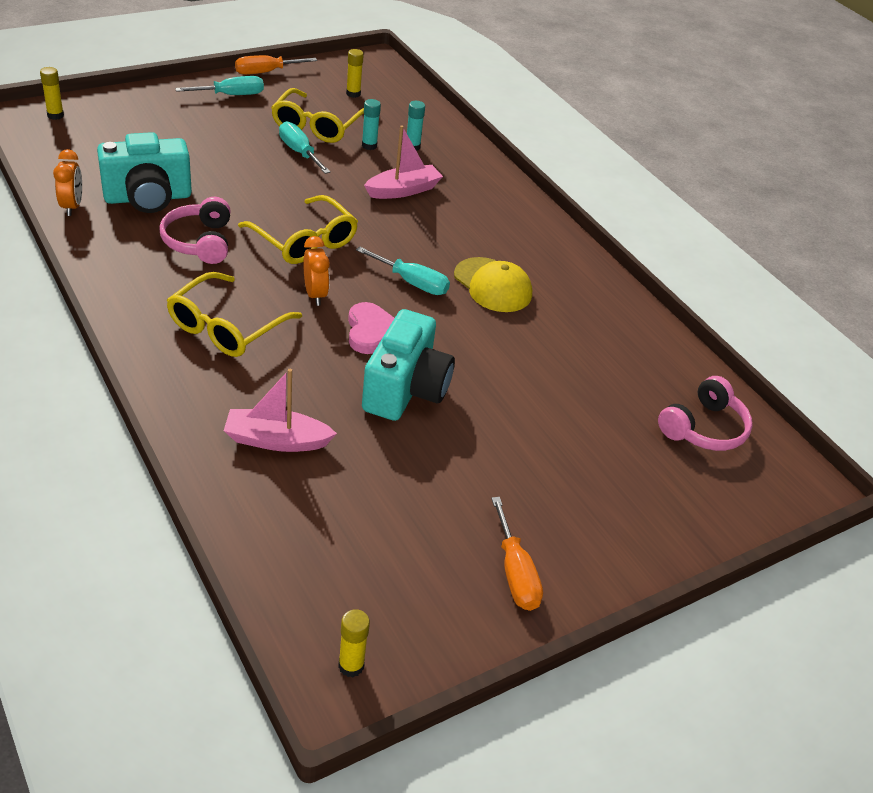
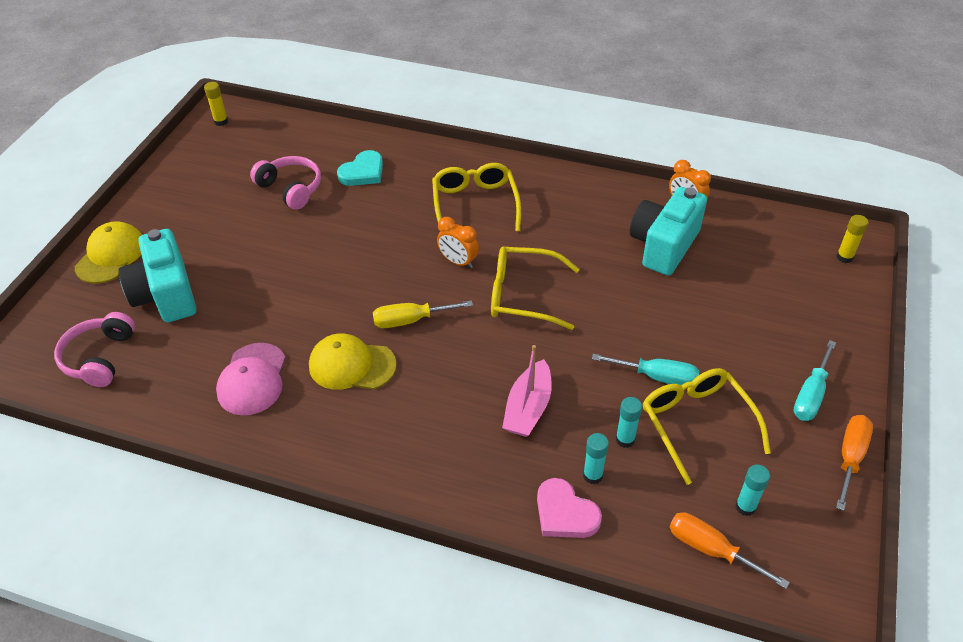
camera: 145 degrees right, 5 degrees up
pink headphones [159,197,231,264] -> pink headphones moved to [250,156,321,209]
pink boat [224,369,337,452] -> turquoise heart [337,150,383,186]
yellow glue stick [346,49,364,98] -> turquoise glue stick [735,465,770,516]
pink heart [348,302,394,354] -> pink heart moved to [537,478,602,538]
turquoise screwdriver [356,246,450,295] -> yellow screwdriver [373,300,473,328]
turquoise camera [362,309,455,421] -> turquoise camera moved to [118,229,196,322]
orange screwdriver [491,497,543,611] -> orange screwdriver moved to [670,512,790,589]
none -> yellow cap [75,221,142,284]
none -> pink cap [216,343,285,415]

